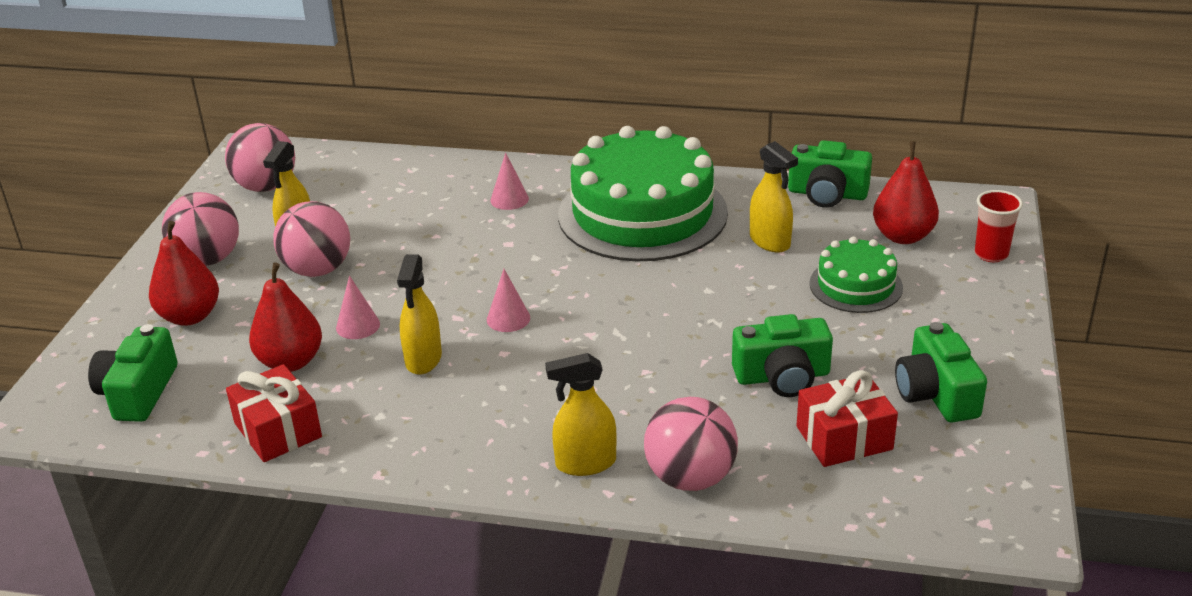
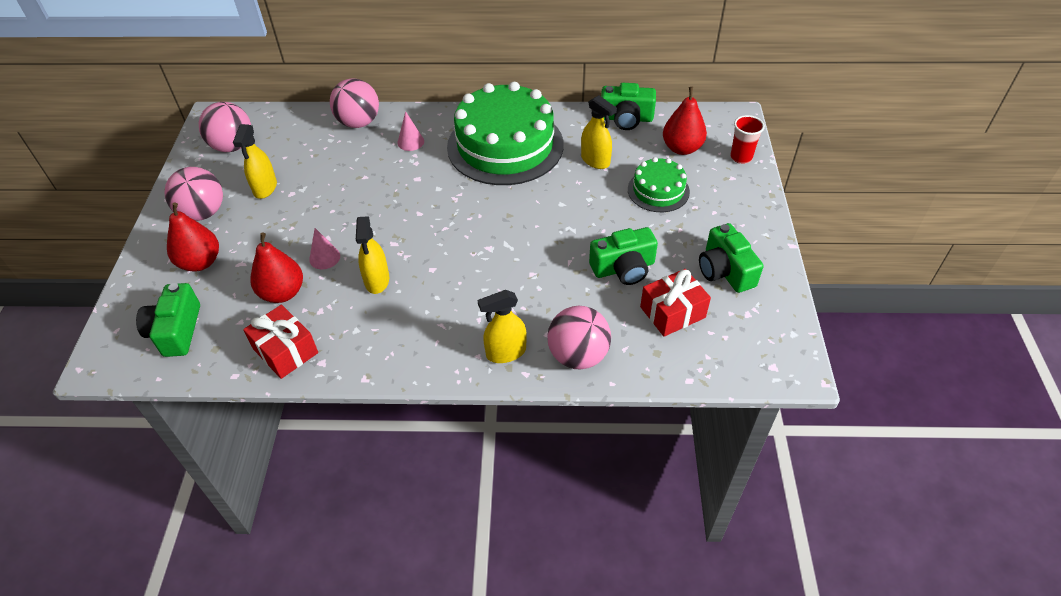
camera: 10 degrees left, 15 degrees up
pink ball [273,201,350,277] -> pink ball moved to [330,78,379,128]
pink cone [487,269,530,332] -> none

